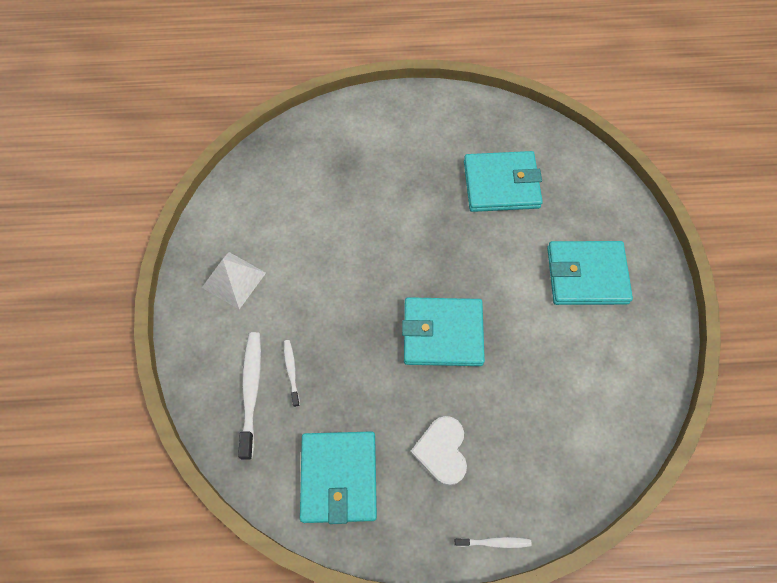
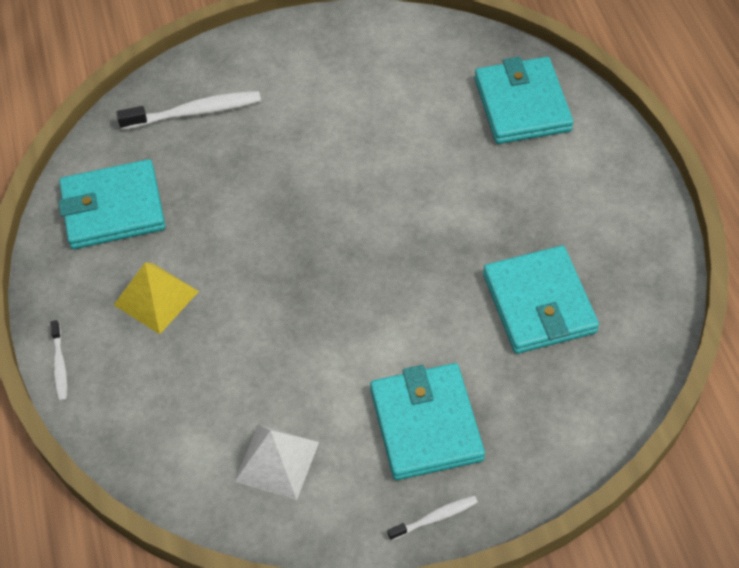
camera: 80 degrees right, 10 degrees down
white pyramid [202,252,266,309] -> white pyramid moved to [234,425,319,500]
white toothbrush [284,340,300,407] -> white toothbrush moved to [387,495,478,541]
turquoise wallet [402,297,485,366] -> turquoise wallet moved to [475,57,574,144]
white heart [410,416,467,486] -> yellow pyramid [114,262,199,334]

